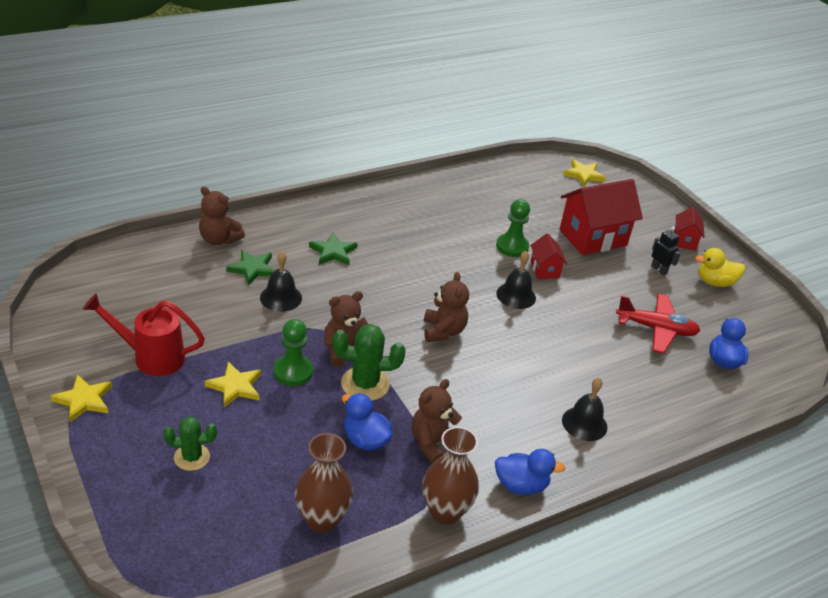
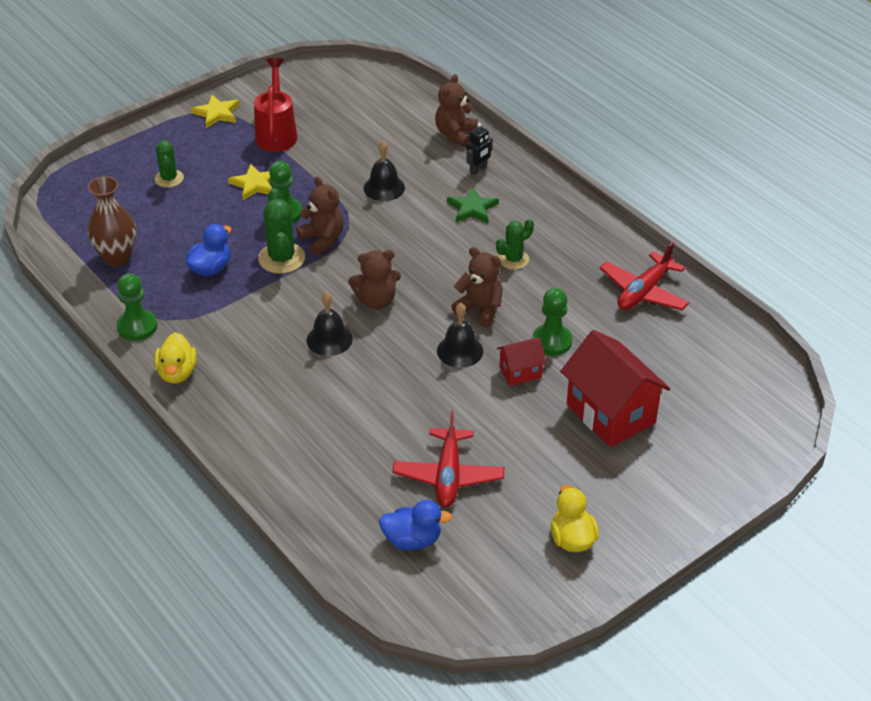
camera: 85 degrees right, 5 degrees up
green star [226,250,275,286] -> none
brown teddy bear [412,379,462,463] -> brown teddy bear moved to [451,247,503,327]
brown vase [423,427,479,525] -> green pawn [117,273,157,341]
blue duck [495,449,565,495] -> yellow duck [154,332,197,384]
black bell [562,378,607,441] -> black bell moved to [307,291,353,356]
yellow star [563,159,606,187] -> none
black robot [651,227,681,275] -> black robot moved to [466,123,493,175]
red house [674,207,705,251] -> none
none -> green cactus [496,218,534,270]
none -> red plane [600,242,689,311]

